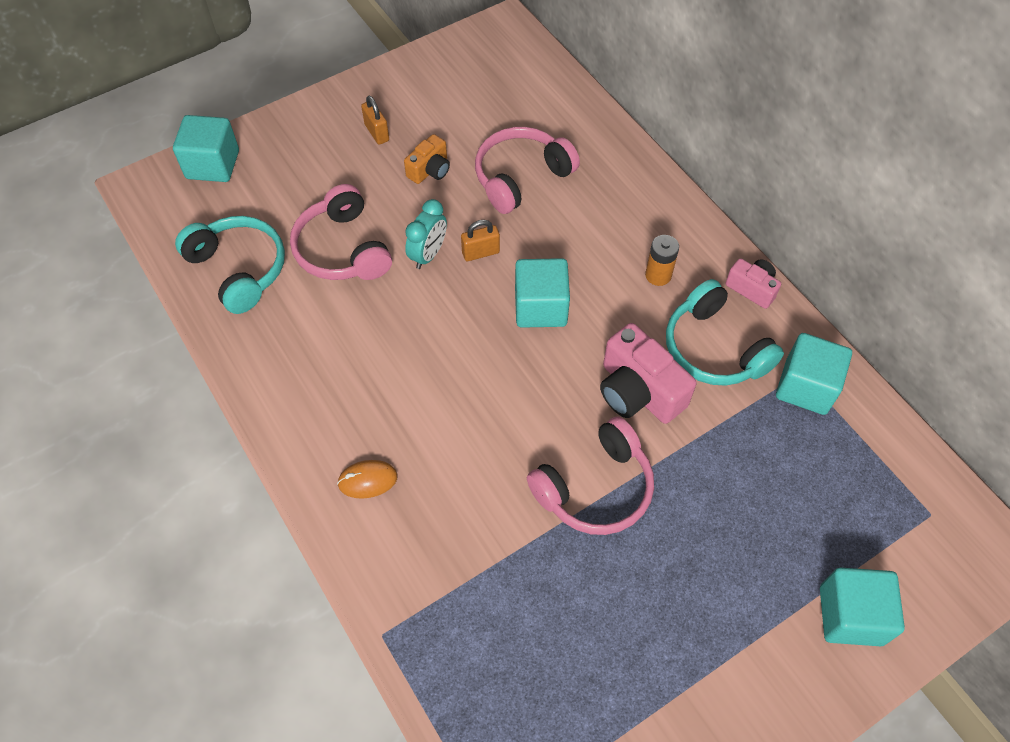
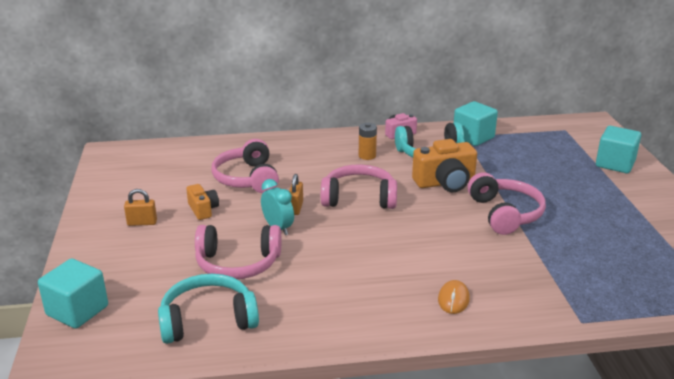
camera: 65 degrees left, 30 degrees down
turquoise cube [515,258,570,328] -> pink headphones [321,164,397,209]
pink camera [600,323,697,424] -> orange camera [412,139,477,192]

